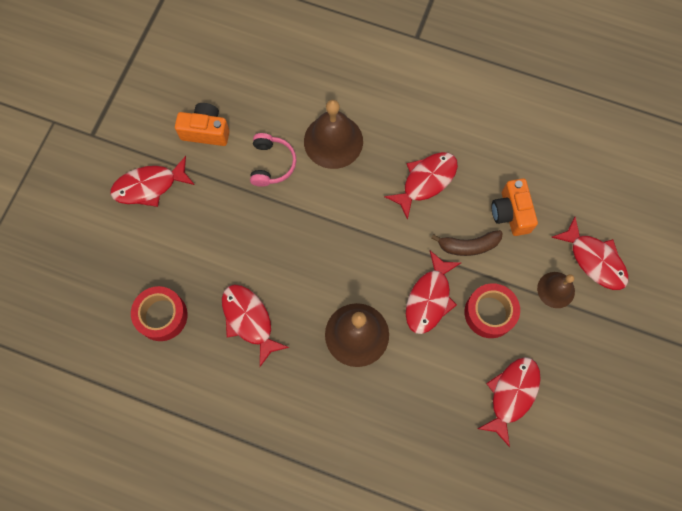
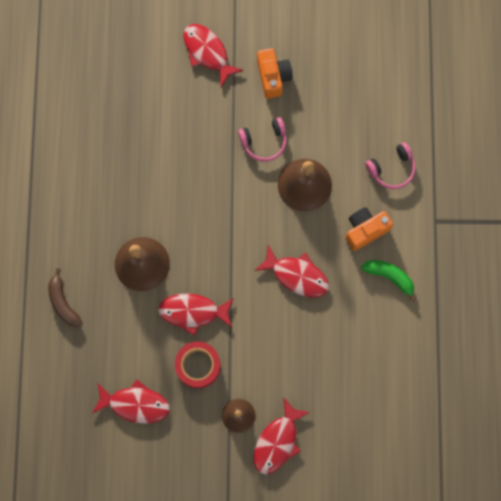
camera: 70 degrees right, 5 degrees up
red tape [131,286,188,341] -> none
red fish [222,284,290,367] -> none
brown banana [431,230,502,256] -> brown banana moved to [48,268,83,327]
orange camera [491,178,538,236] -> orange camera moved to [345,207,393,251]
none -> green banana [361,260,416,302]
none -> pink headphones [365,142,416,189]

